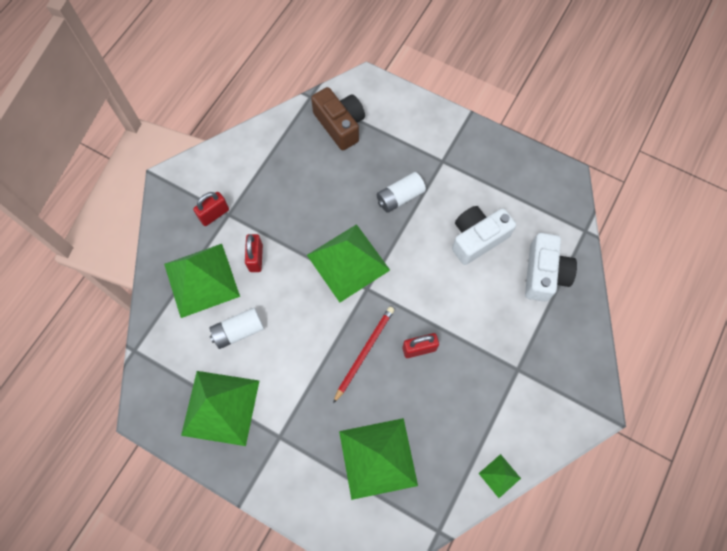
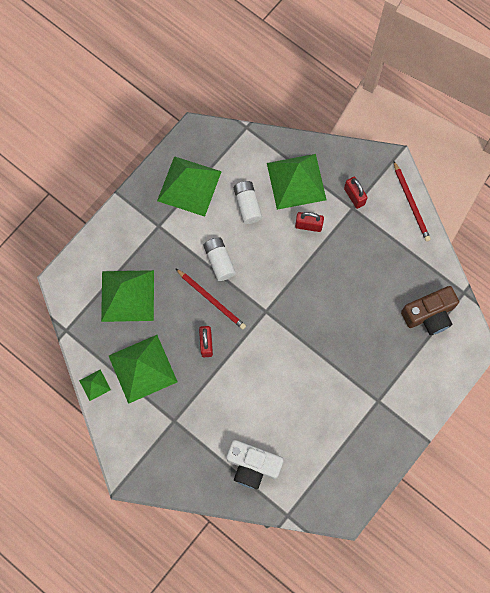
camera: 100 degrees right, 5 degrees up
green pyramid [307,224,390,302] -> green pyramid moved to [109,335,178,404]
white battery [377,172,426,213] -> white battery moved to [203,237,236,281]
white camera [452,206,516,265] -> none
none -> red pencil [393,161,431,242]

